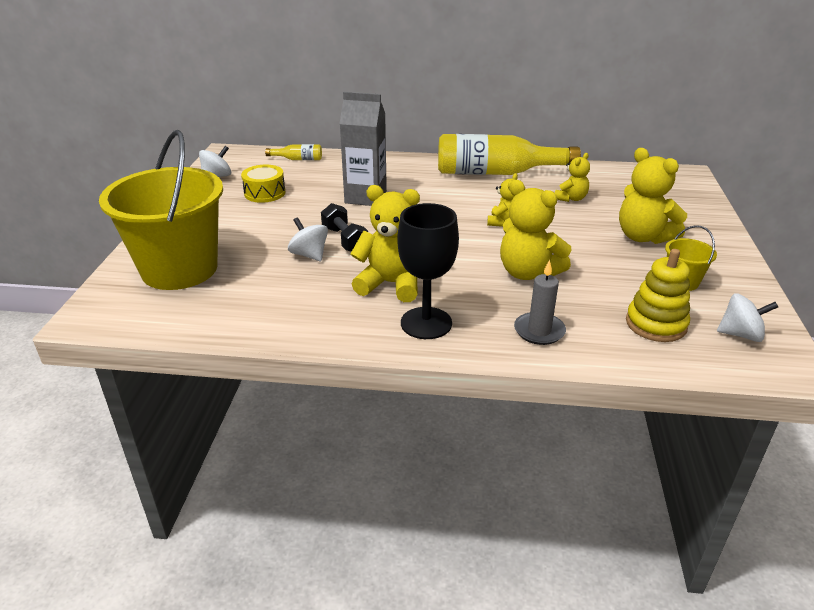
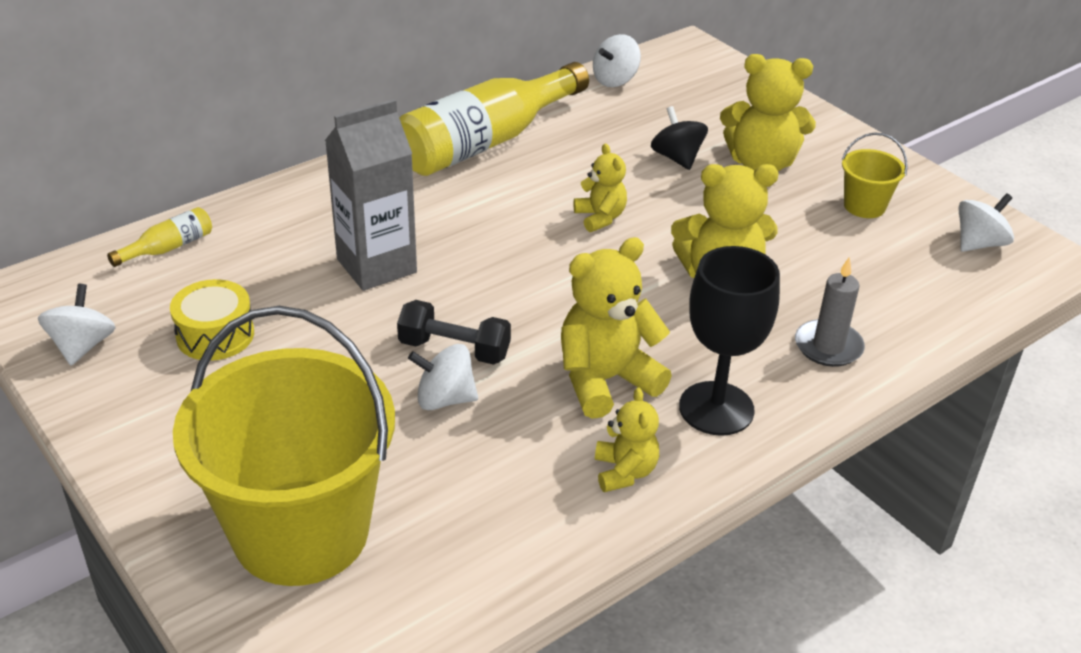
camera: 45 degrees left, 5 degrees up
yellow teddy bear [555,153,590,202] -> yellow teddy bear moved to [595,387,659,492]
yellow stacking toy [626,249,690,342] -> none
none -> white spinning top [593,34,641,87]
none -> black spinning top [651,106,708,170]

